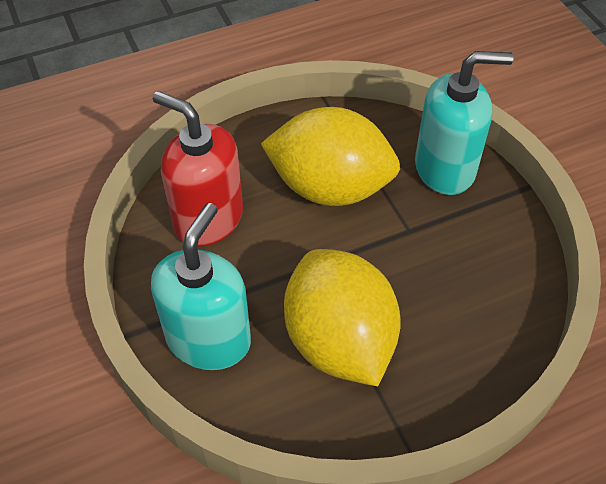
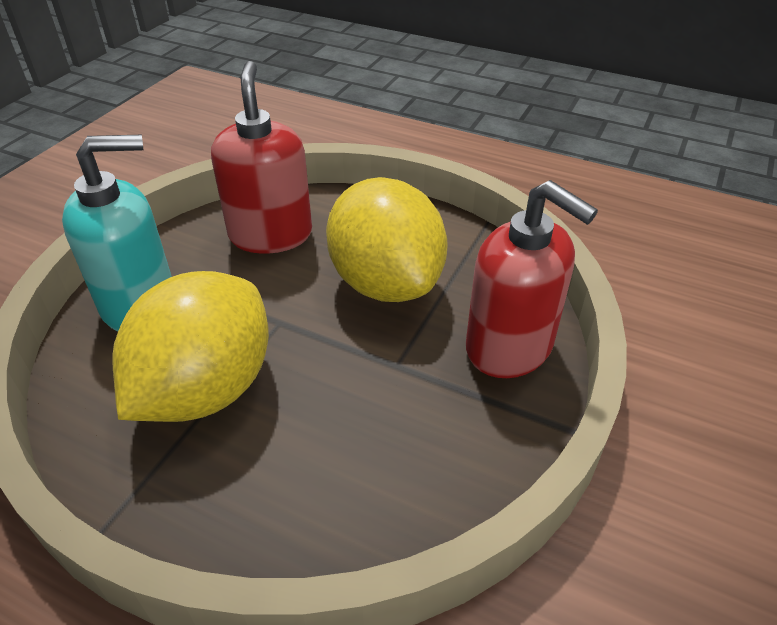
camera: 50 degrees right, 10 degrees down
turquoise soap dispenser [415,51,514,195] -> red soap dispenser [466,180,598,378]

